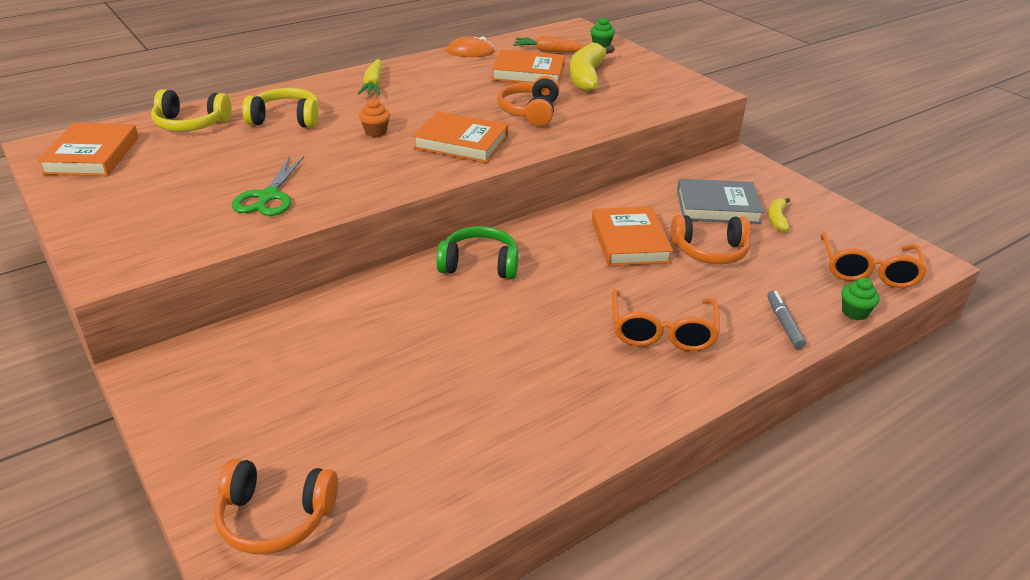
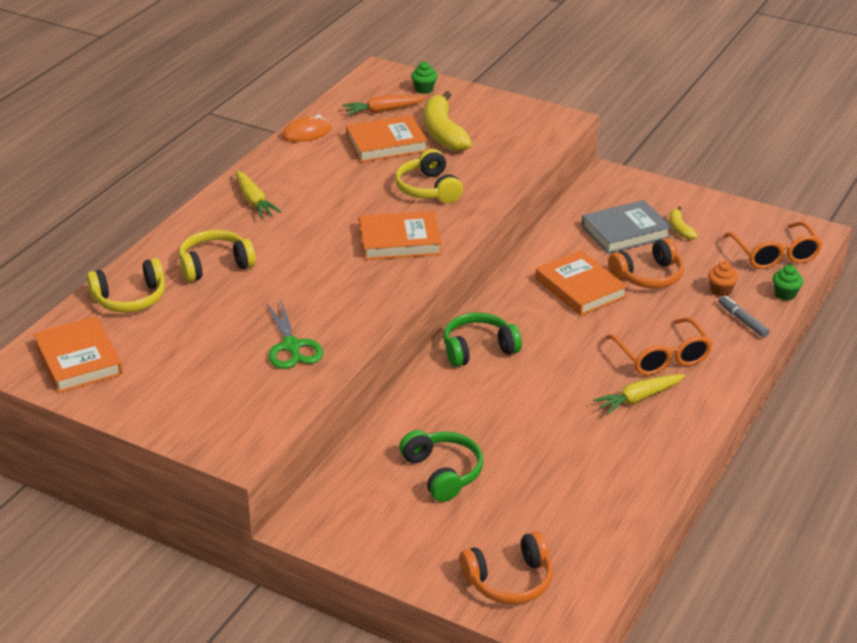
camera: 25 degrees left, 0 degrees up
orange cupcake [359,98,390,137] -> orange cupcake moved to [708,261,738,297]
orange headphones [497,76,559,126] -> yellow headphones [395,149,463,203]
none -> green headphones [399,430,483,502]
none -> yellow carrot [593,374,685,415]

